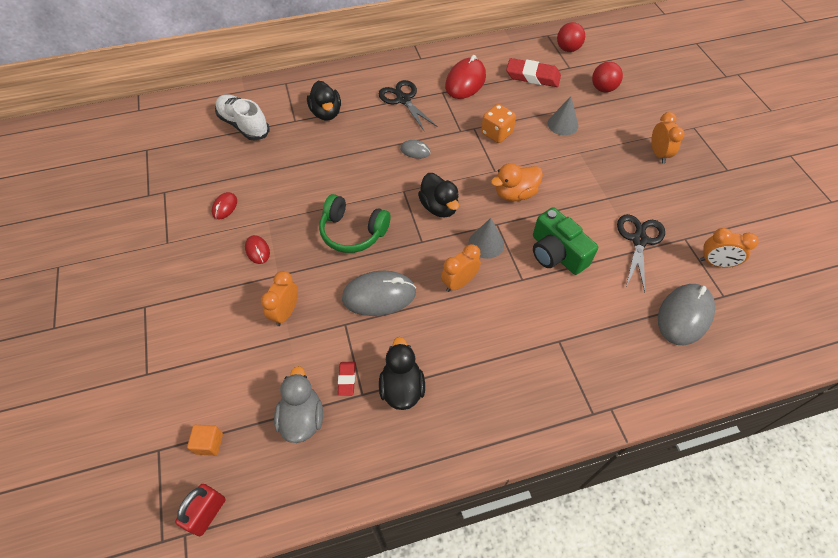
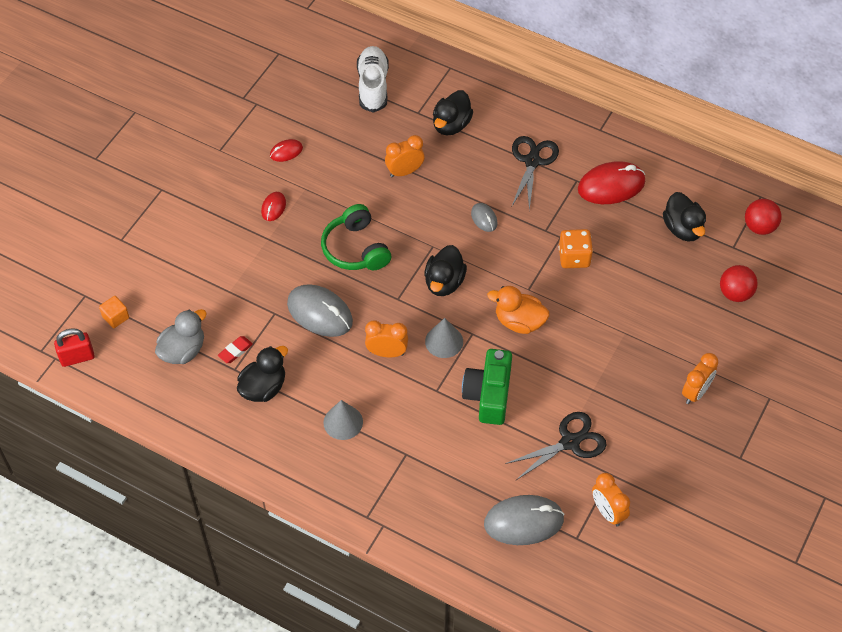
camera: 45 degrees right, 0 degrees up
orange clock [261,271,298,326] -> orange clock moved to [385,135,424,178]
red eraser [506,58,561,87] -> black duck [663,192,706,242]
grey cone [547,96,578,136] -> grey cone moved to [323,400,363,440]

